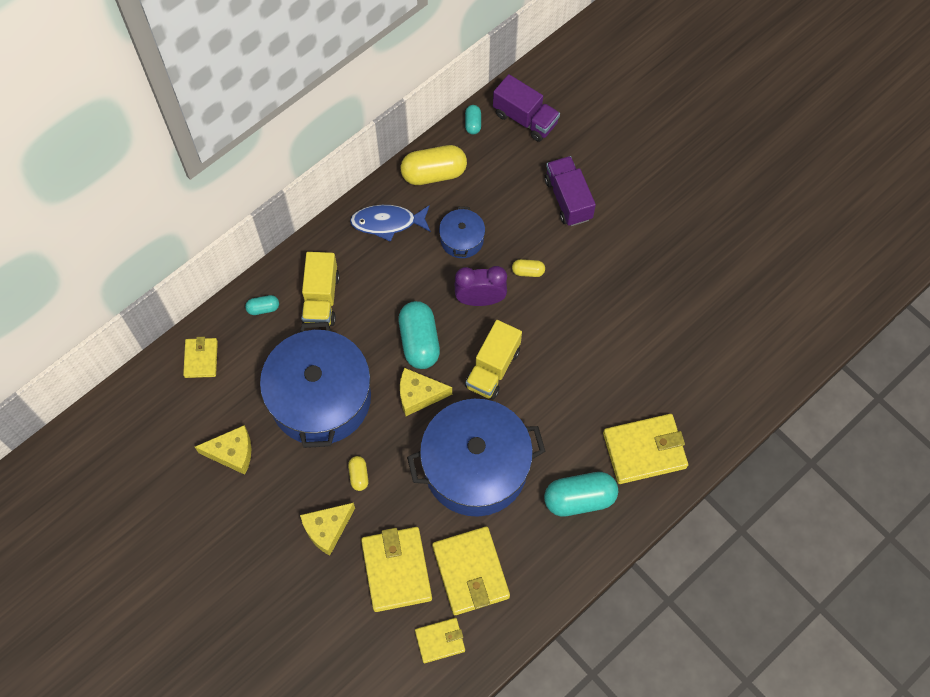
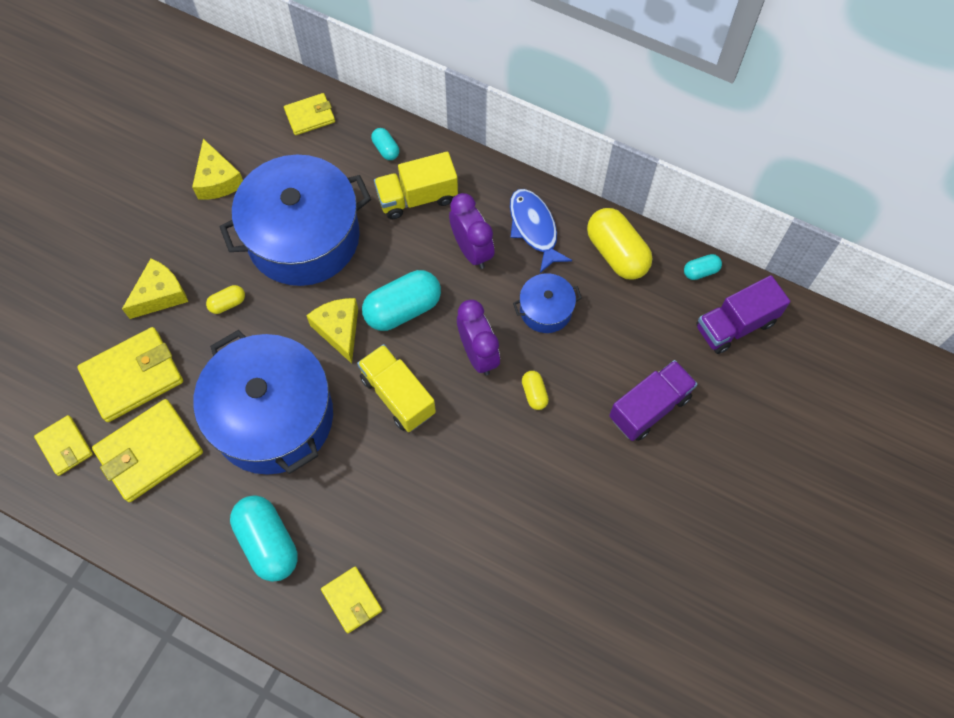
camera: 70 degrees right, 0 degrees up
yellow cheese [300,503,355,556] -> yellow cheese turned 105 degrees clockwise [122,259,188,319]
yellow truck [465,320,522,399] -> yellow truck turned 45 degrees clockwise [357,344,436,432]
purple truck [493,74,560,142] -> purple truck turned 45 degrees clockwise [696,275,790,354]
yellow wallet [603,414,688,484] -> yellow wallet [321,567,382,633], size x0.57
none -> purple clock [449,193,495,269]

